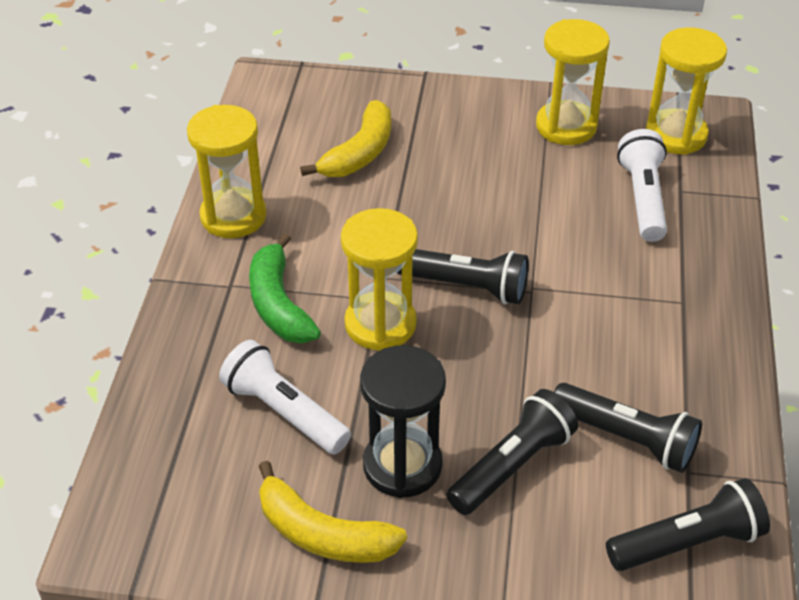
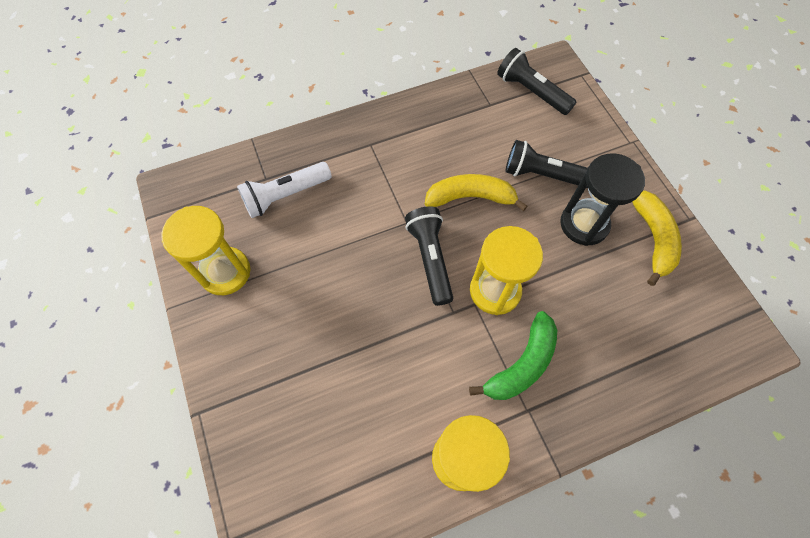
camera: 120 degrees left, 20 degrees up
white flashlight [219,340,351,454] -> none
yellow banana [300,100,391,177] -> yellow banana moved to [425,174,527,211]
black flashlight [554,383,702,473] -> none
yellow hourglass [646,27,727,155] -> none

